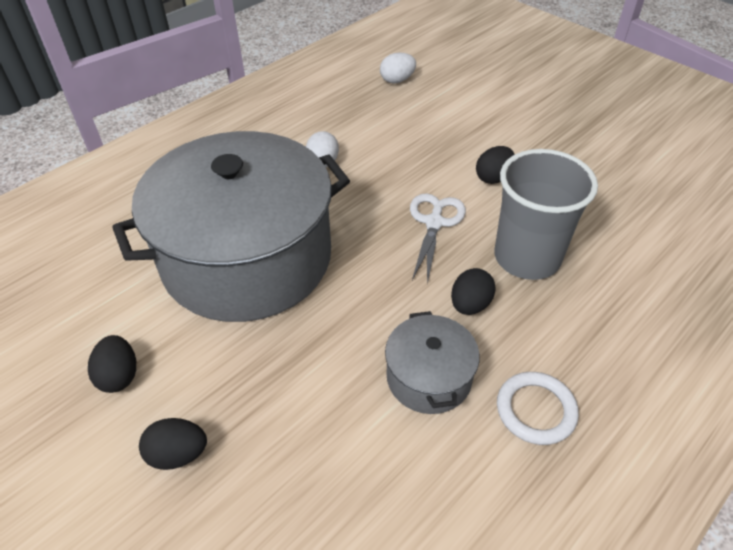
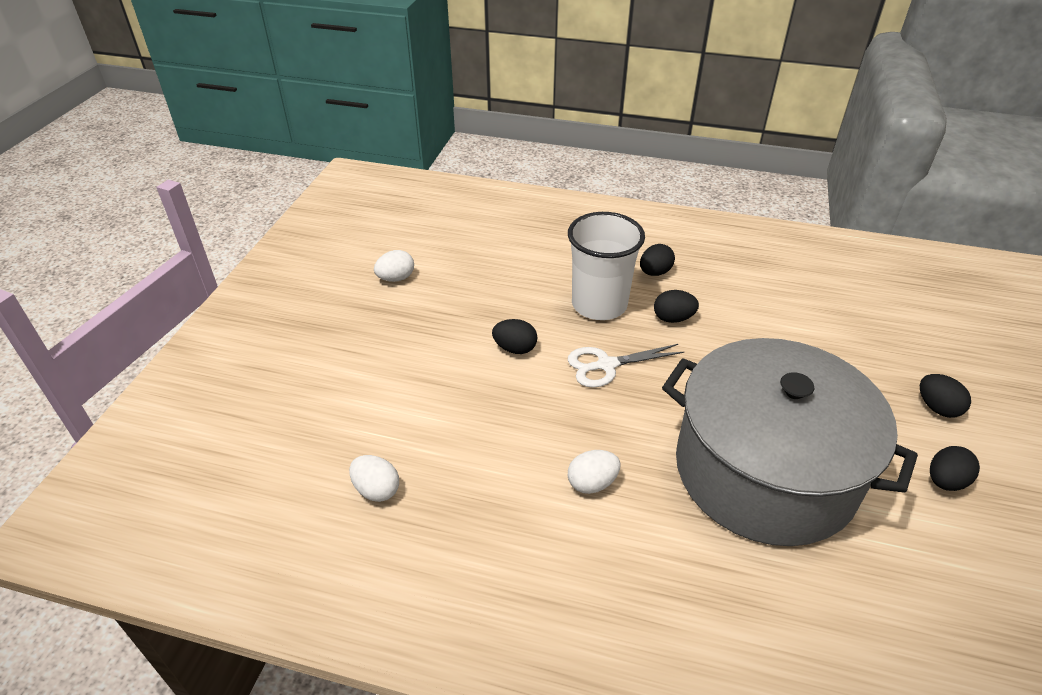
camera: 120 degrees left, 5 degrees down
grey pot [385,311,480,414] -> none
grey cup [495,149,598,280] -> white cup [568,212,645,320]
white ring [497,372,579,445] -> none
none -> white egg [374,250,414,282]
none -> black egg [640,244,675,276]

